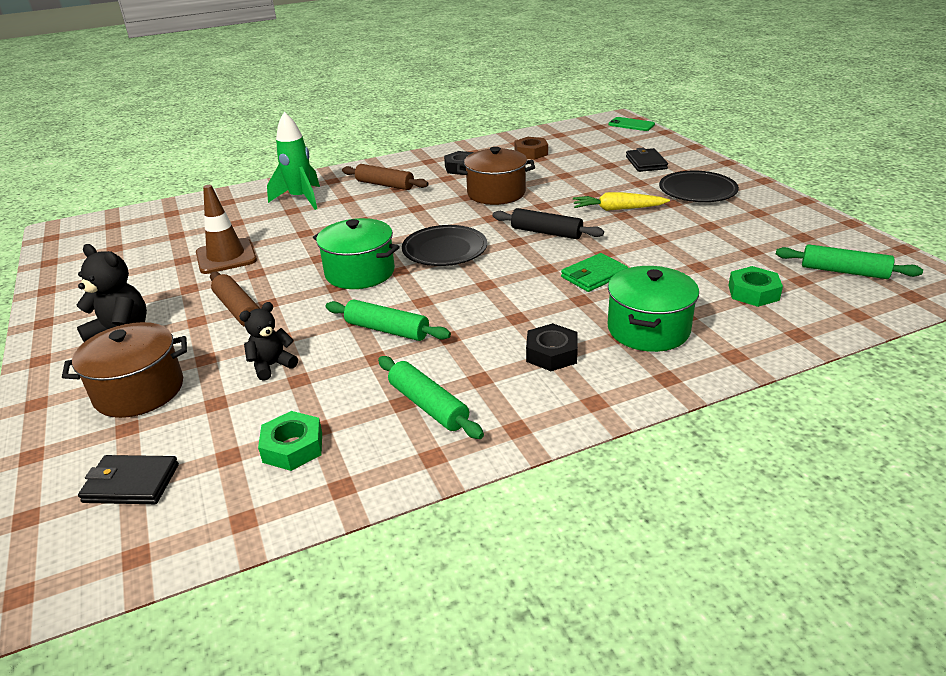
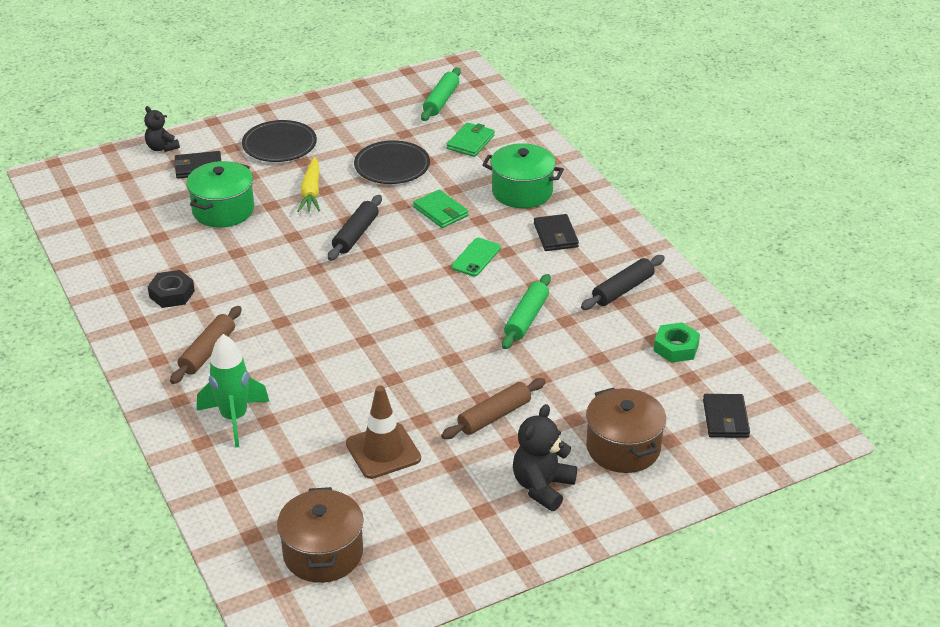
camera: 95 degrees left, 5 degrees up
black teddy bear [239,302,298,381] -> black teddy bear moved to [144,106,180,152]
green pot [313,218,400,289] -> green pot moved to [186,161,254,228]
green rolling pin [378,356,484,439] -> black rolling pin [581,255,665,310]
black plate [402,225,487,266] -> black plate moved to [354,140,430,184]
brown pot [457,147,535,205] -> brown pot moved to [277,487,364,583]
brown nut [514,137,548,160] -> none
black nut [526,323,578,371] -> black wallet [534,214,579,251]
green phone [608,117,655,131] -> green phone moved to [451,238,501,276]
green nut [728,266,783,307] -> green wallet [447,122,495,157]

